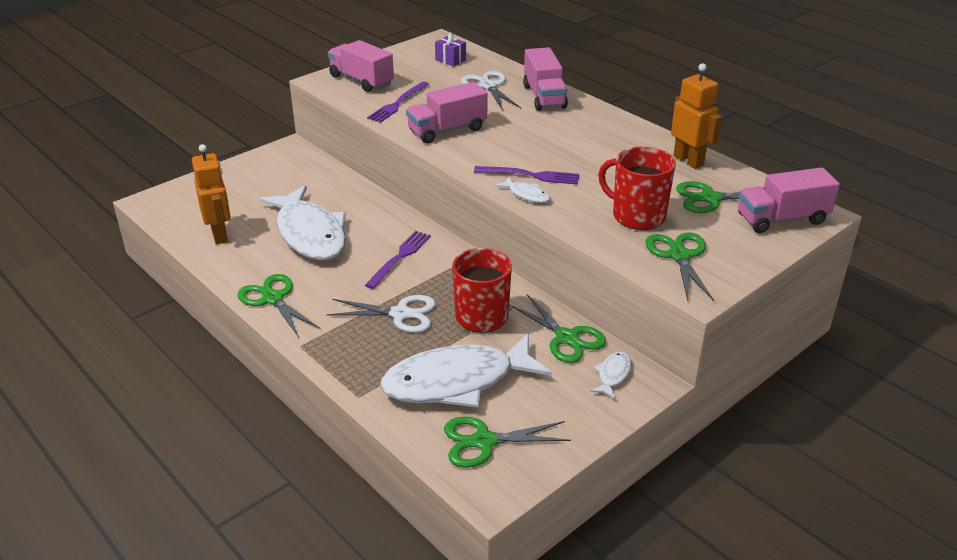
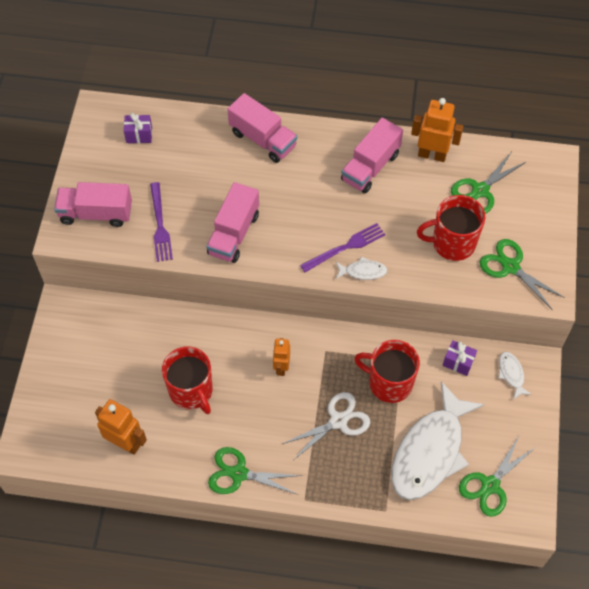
camera: 40 degrees left, 25 degrees up
white fish [259,185,346,261] -> red mug [162,346,213,414]
purple fork [365,231,431,289] -> orange robot [273,338,290,376]
white scissors [461,71,521,111] -> none
green scissors [509,294,606,363] -> purple gift [443,340,477,376]
pink truck [738,167,840,233] -> pink truck moved to [341,118,403,193]

